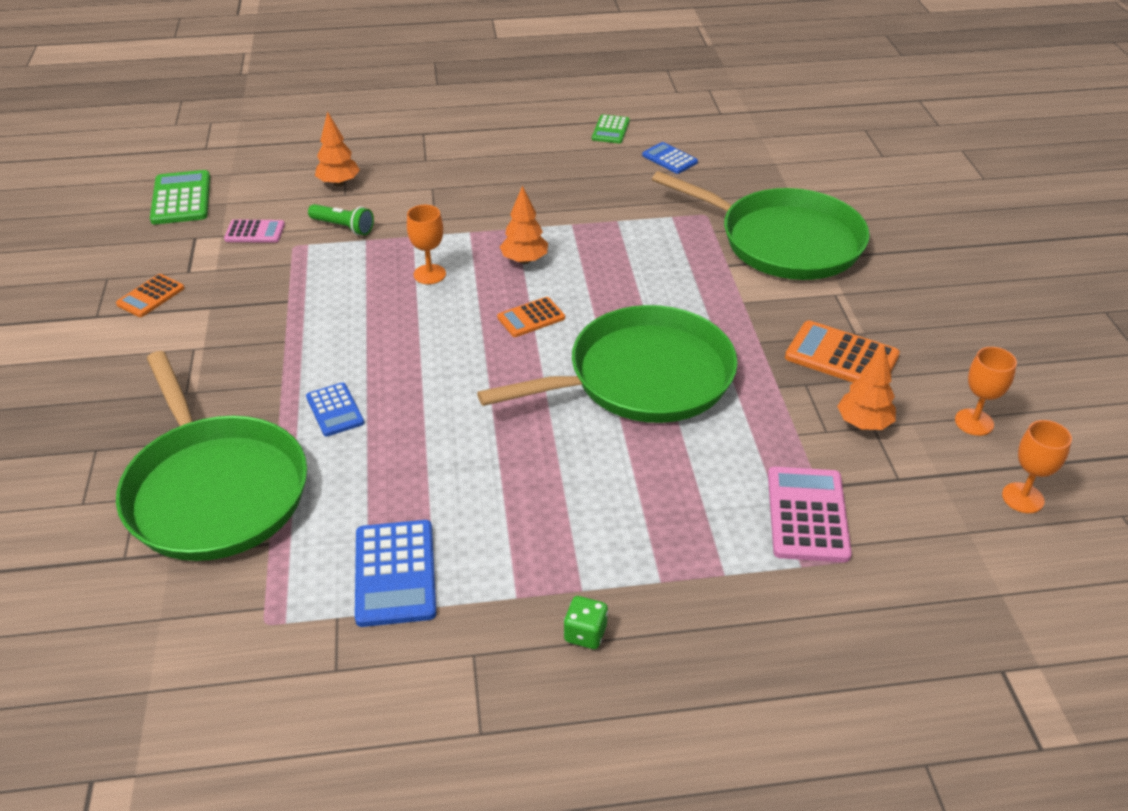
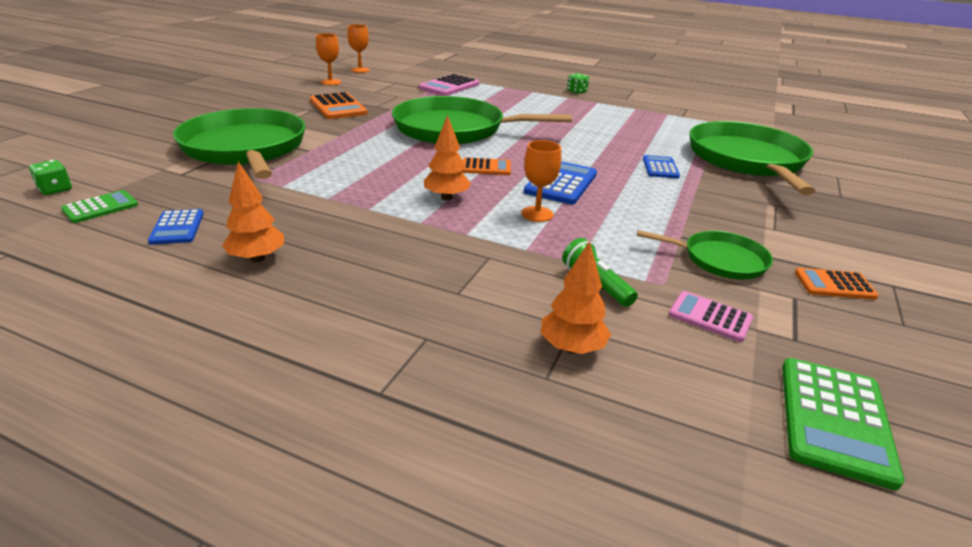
camera: 150 degrees left, 10 degrees down
orange calculator [116,274,184,317] -> orange calculator turned 150 degrees counterclockwise [795,268,879,300]
blue calculator [355,520,436,627] -> blue calculator moved to [524,161,597,204]
green calculator [592,114,630,143] -> green calculator moved to [61,190,138,223]
orange tree [837,346,896,430] -> orange tree moved to [222,161,284,262]
none -> green dice [29,160,72,195]
none -> green pan [637,230,773,280]

